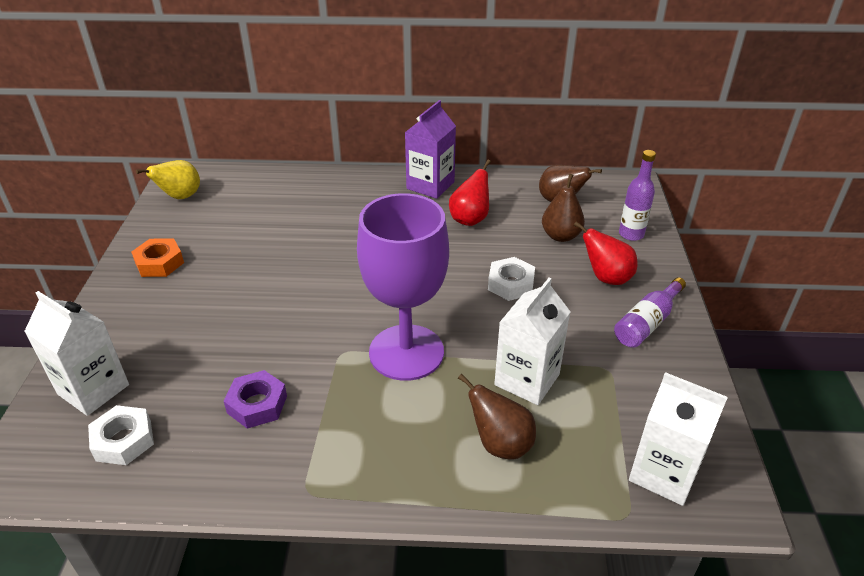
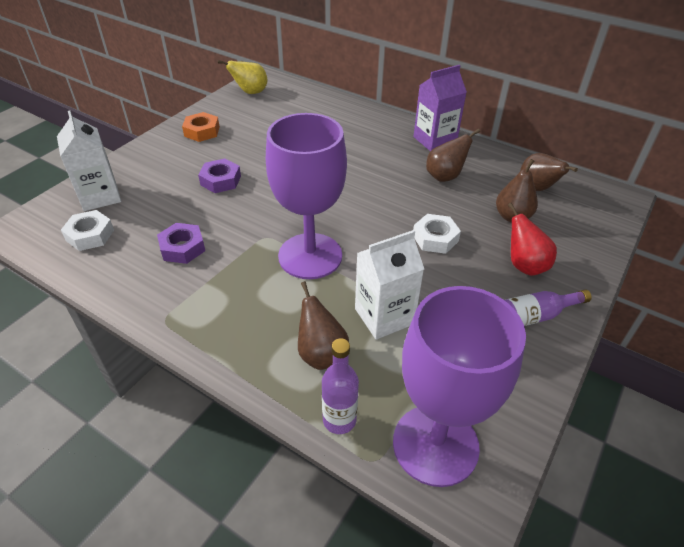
camera: 30 degrees right, 5 degrees up
red pear [449,160,491,226] -> brown pear [426,129,480,182]
purple bottle [619,150,656,241] -> purple bottle moved to [322,338,359,434]
white carton [629,372,728,506] -> purple goblet [393,286,526,487]
none -> purple nut [198,159,241,193]

